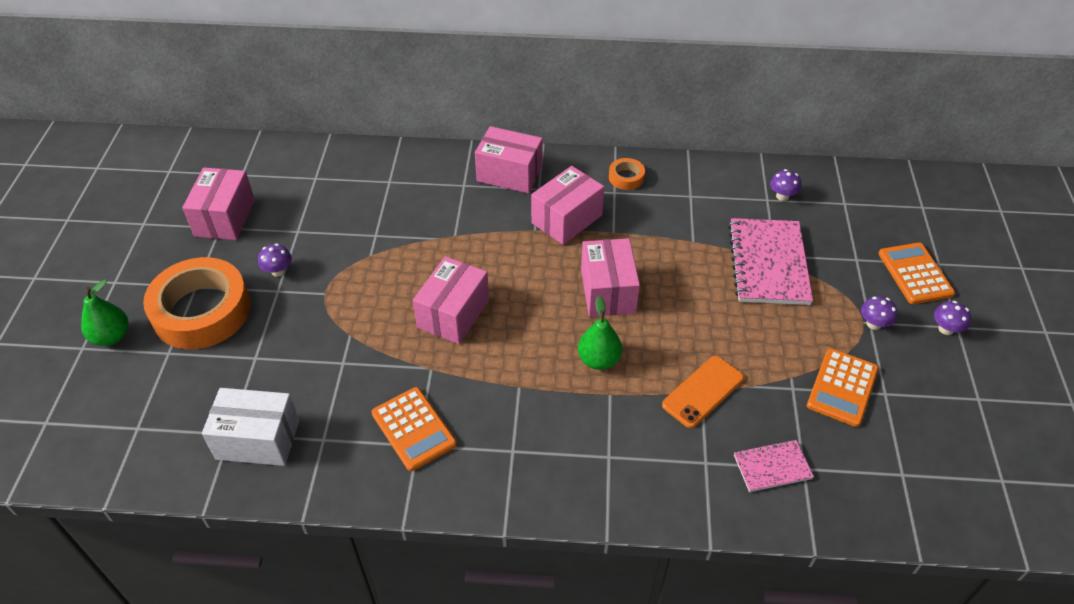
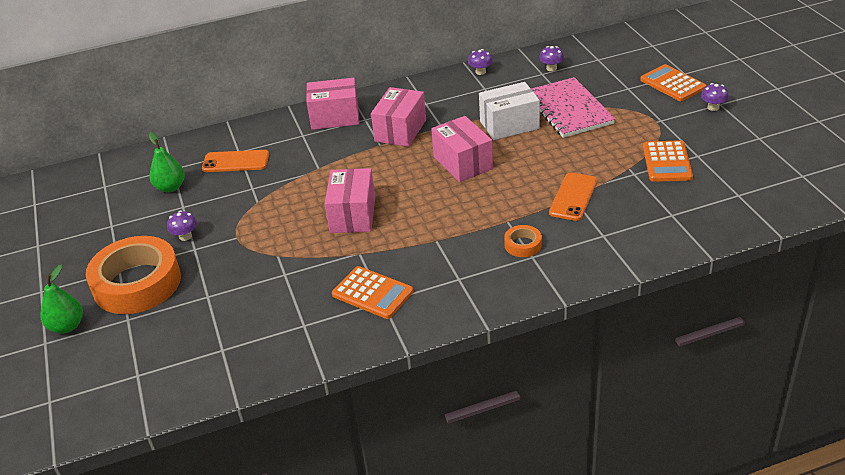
camera: 20 degrees left, 10 degrees down
pink box [182,168,255,240] -> none
white box [202,388,299,466] -> white box moved to [479,82,540,140]
green pear [578,296,622,370] -> green pear moved to [149,132,185,193]
orange tape [609,158,645,190] -> orange tape moved to [504,225,542,257]
pink notebook [734,440,814,492] -> none
purple mushroom [861,296,897,330] -> purple mushroom moved to [468,49,493,75]
none -> orange phone [202,150,269,172]

